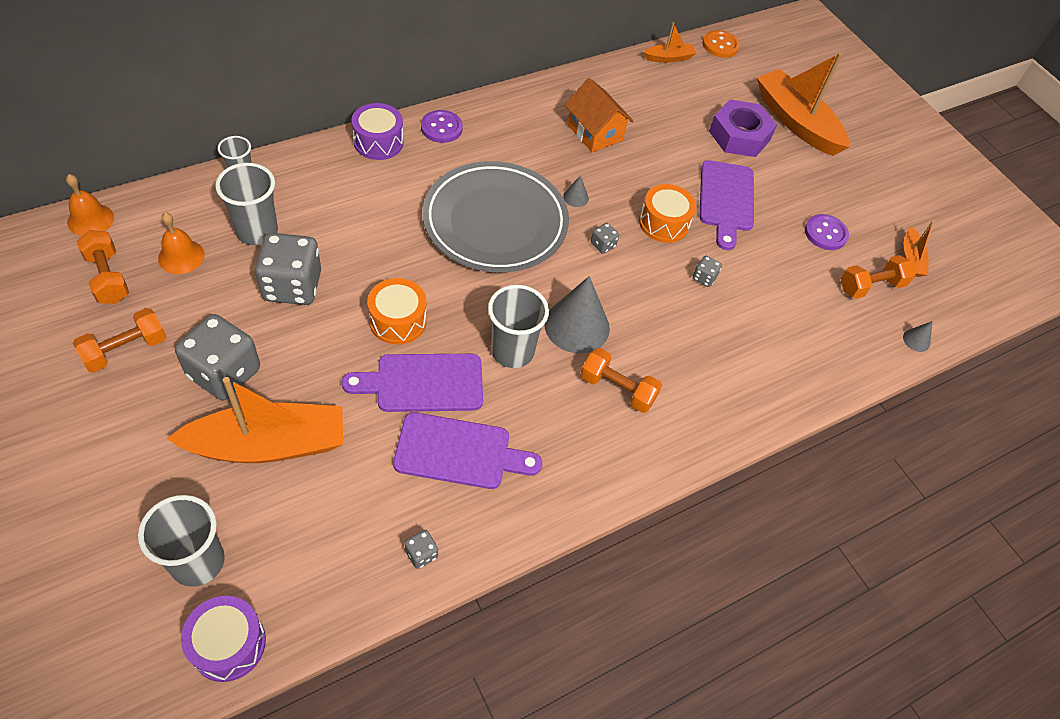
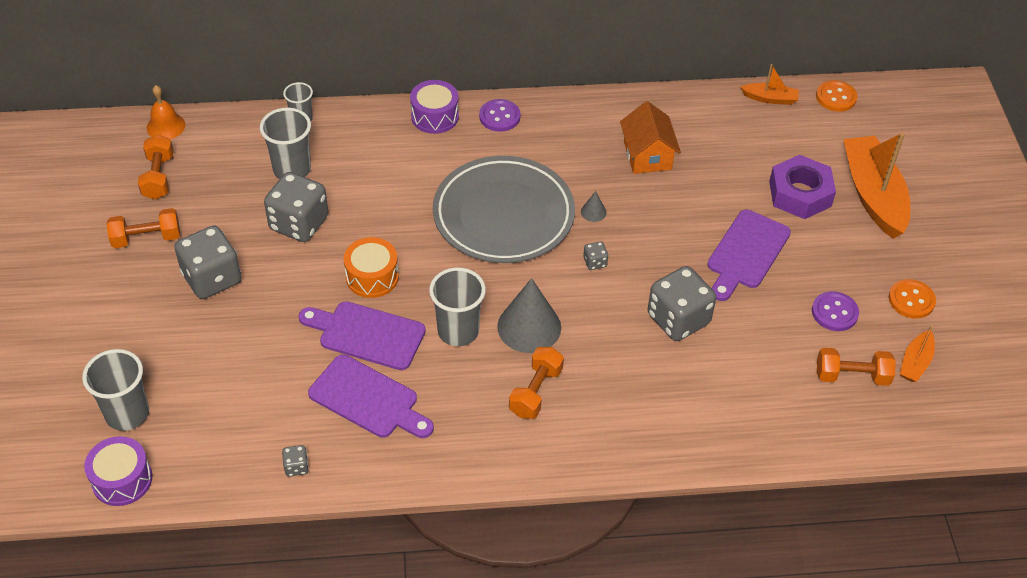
camera: 30 degrees right, 5 degrees down
orange bell [158,212,205,274] -> none
orange boat [167,377,343,463] -> none
orange dumbbell [580,348,662,413] -> orange dumbbell turned 60 degrees clockwise [509,347,564,419]
orange drum [639,184,696,243] -> none
grey dice [693,256,722,287] -> grey dice [648,266,716,341], size x2.36
grey cone [903,321,933,352] -> none
none -> orange button [889,279,936,319]

